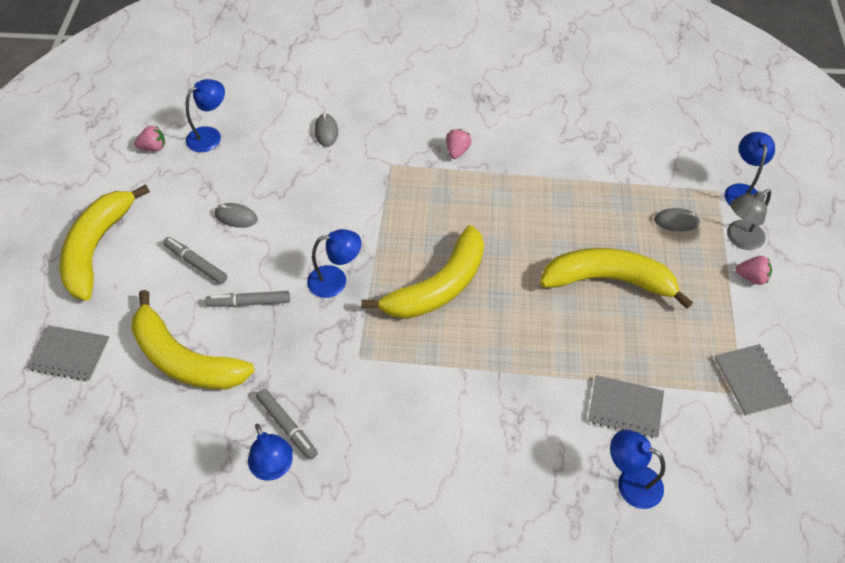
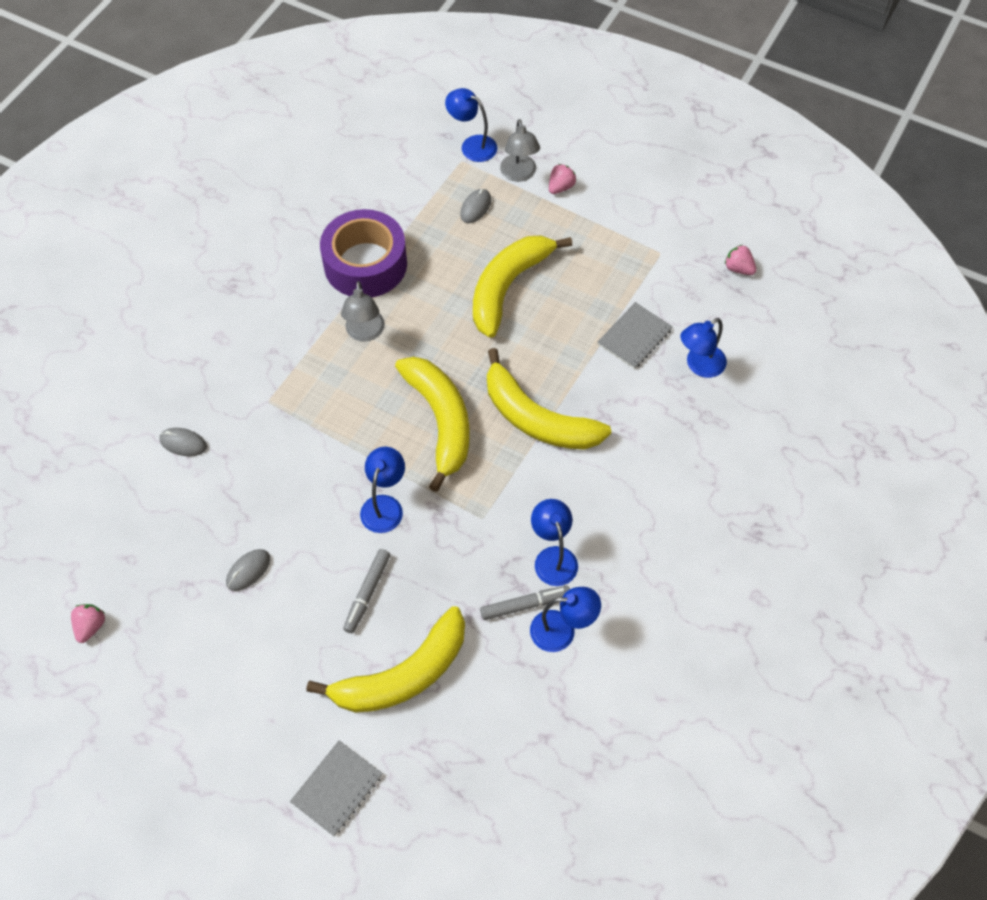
camera: 65 degrees left, 5 degrees up
yellow banana [59,184,150,301] -> yellow banana moved to [487,348,611,450]
grey marker [163,237,227,284] -> none
blue lamp [186,79,225,152] -> blue lamp moved to [531,499,578,586]
pink strawberry [446,129,472,159] -> pink strawberry moved to [725,245,757,275]
grey notebook [714,344,793,416] -> none
none -> purple tape [320,209,407,298]
none -> grey lamp [341,281,385,342]

